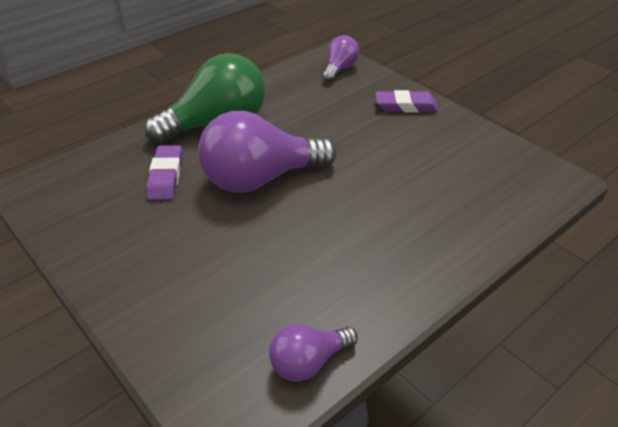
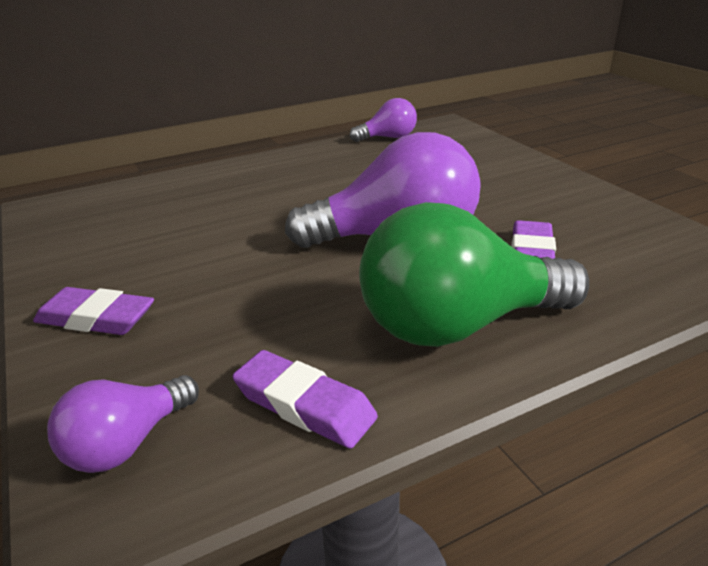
camera: 165 degrees left, 10 degrees down
none -> purple eraser [232,350,378,448]

